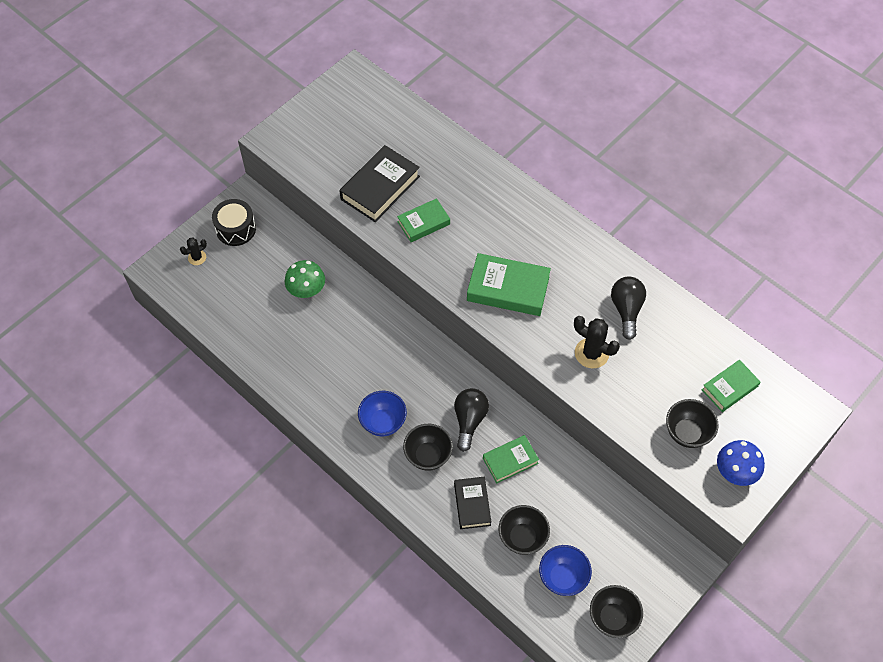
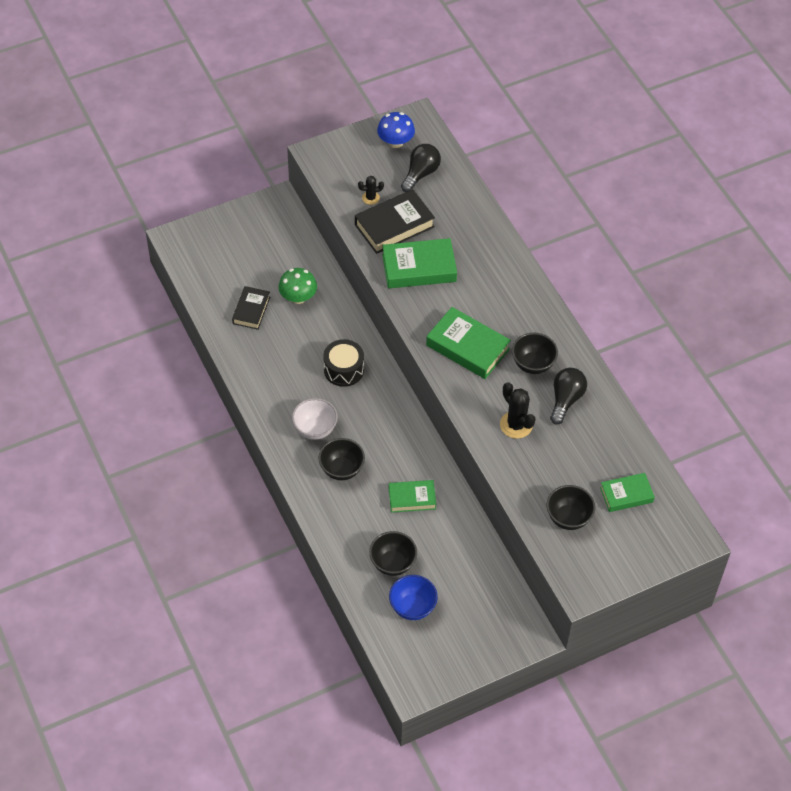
camera: 20 degrees right, 5 degrees down
black cactus [180,237,207,265] -> black cactus moved to [358,176,384,205]
black drum [212,199,256,246] -> black drum moved to [323,339,364,387]
blue bowl [358,391,407,436] -> white bowl [292,398,338,440]
green book [397,198,450,242] -> green book [382,238,457,289], size x1.61
black light bulb [454,388,489,452] -> black light bulb moved to [401,144,441,192]
black book [454,477,491,529] -> black book moved to [232,286,270,330]
black bowl [590,585,643,638] -> black bowl moved to [512,333,558,374]
blue mushroom [717,440,765,486] -> blue mushroom moved to [377,112,415,148]

